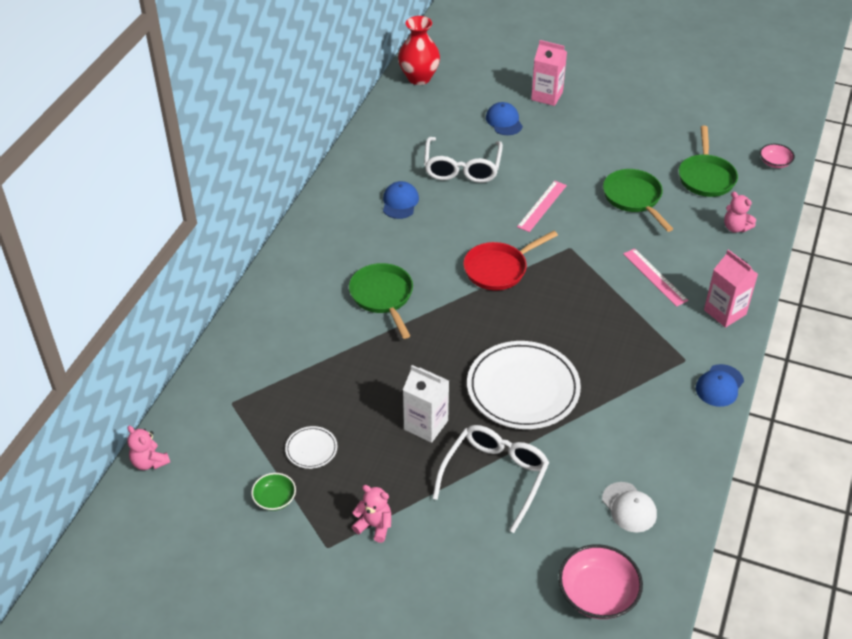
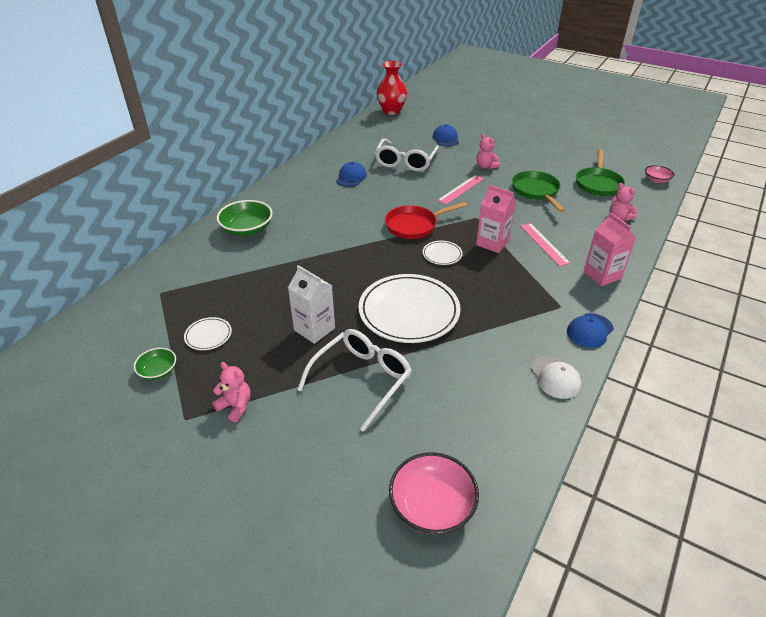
camera: 10 degrees right, 5 degrees down
pink teddy bear [127,426,170,470] -> pink teddy bear moved to [477,134,500,169]
green pan [349,263,413,339] -> none
pink carton [531,40,567,106] -> pink carton moved to [476,185,516,253]
white cap [602,482,657,532] -> white cap moved to [531,356,581,399]
none -> green bowl [217,200,273,236]
none -> white plate [423,241,463,265]

